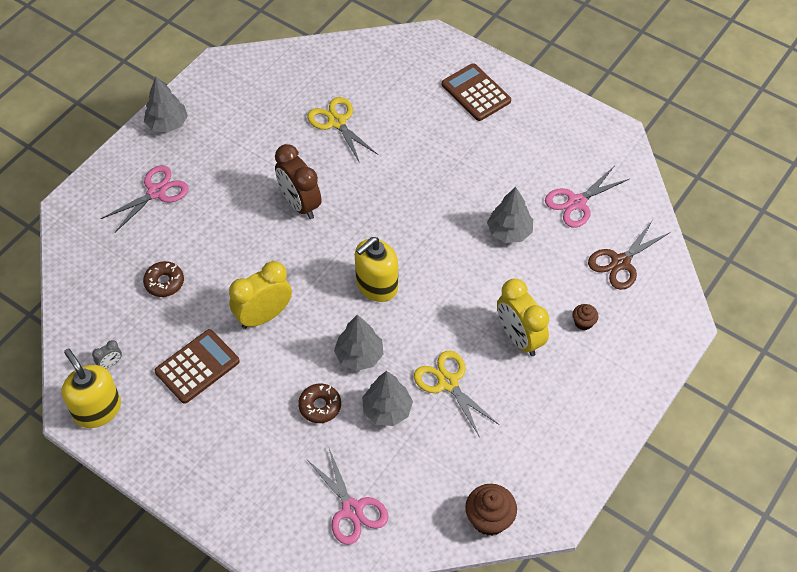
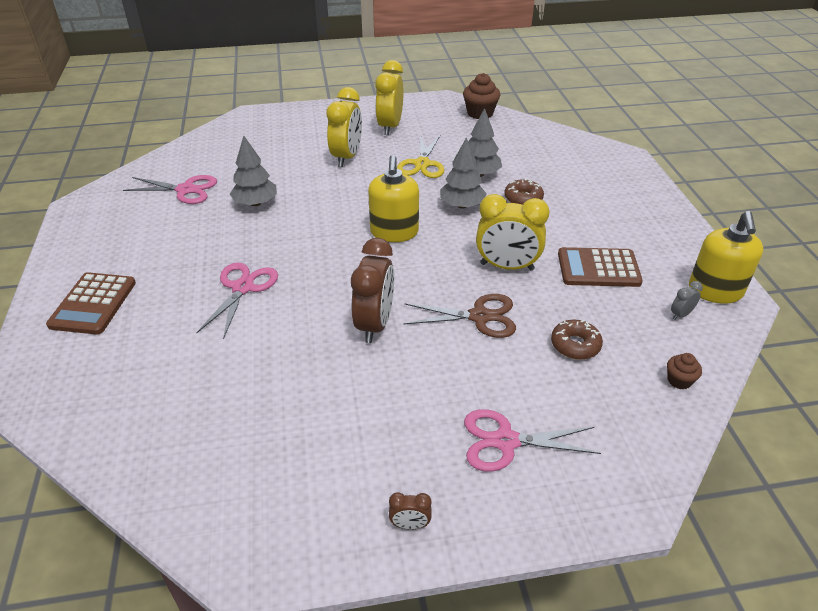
camera: 135 degrees left, 15 degrees down
grey clock [92,340,122,368] -> grey clock turned 45 degrees counterclockwise [671,281,703,320]
grey tree [144,77,188,133] -> brown clock [389,492,432,529]
yellow scissors [307,97,378,163] -> none
pink scissors [307,448,388,545] -> pink scissors moved to [196,262,278,339]
yellow soap dispenser [355,237,398,302] -> yellow soap dispenser turned 90 degrees clockwise [368,155,419,242]
brown cupcake [572,304,599,330] -> brown cupcake moved to [667,353,702,390]
brown scissors [588,220,671,290] -> brown scissors moved to [404,294,516,338]
none -> yellow clock [375,60,403,135]

